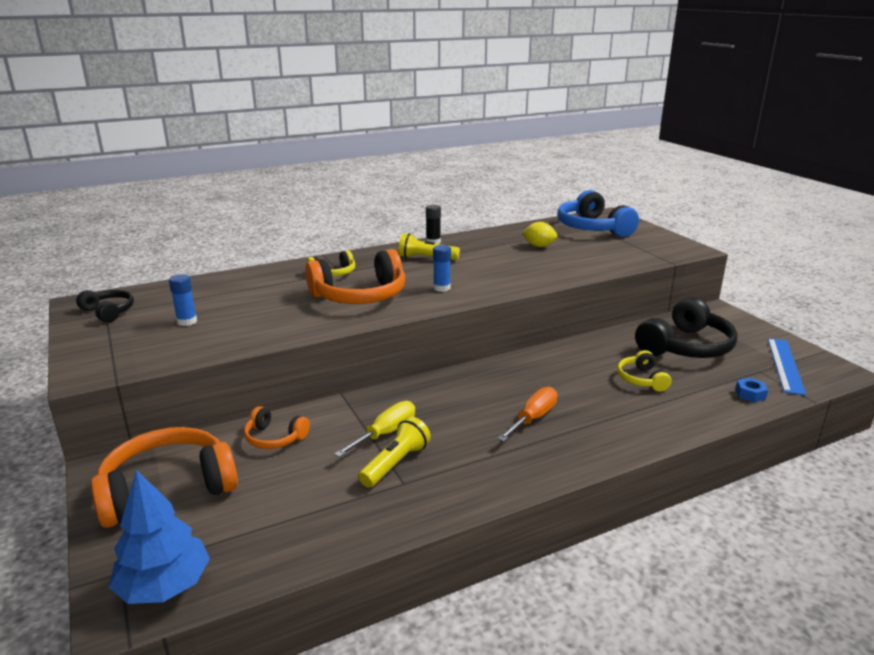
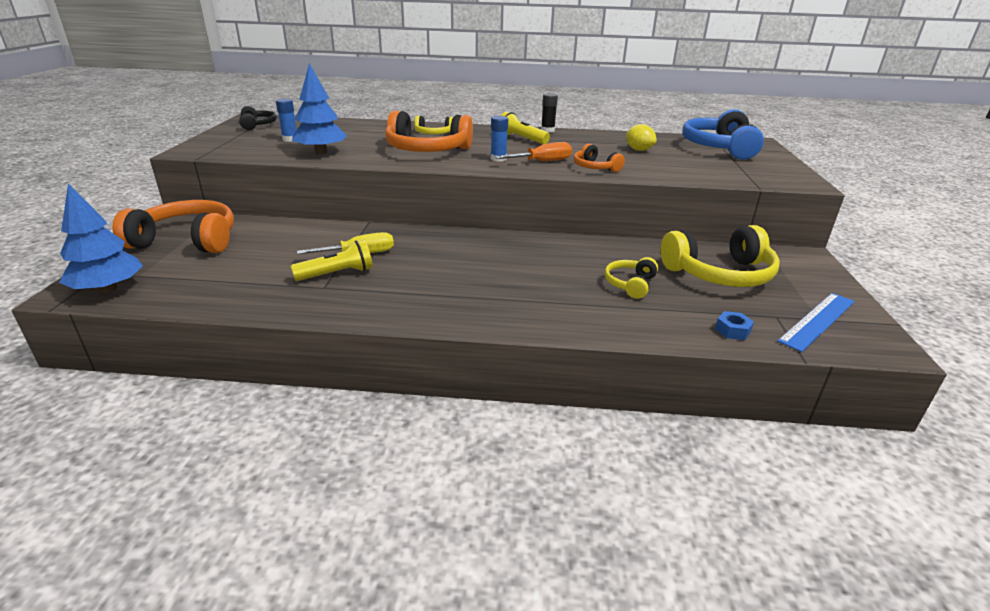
camera: 30 degrees right, 5 degrees up
orange headphones [244,406,310,449] -> orange headphones moved to [573,144,625,172]
orange screwdriver [498,387,557,442] -> orange screwdriver moved to [495,142,572,161]
black headphones [635,297,737,358] -> yellow headphones [661,225,780,287]
none -> blue tree [292,63,347,154]

